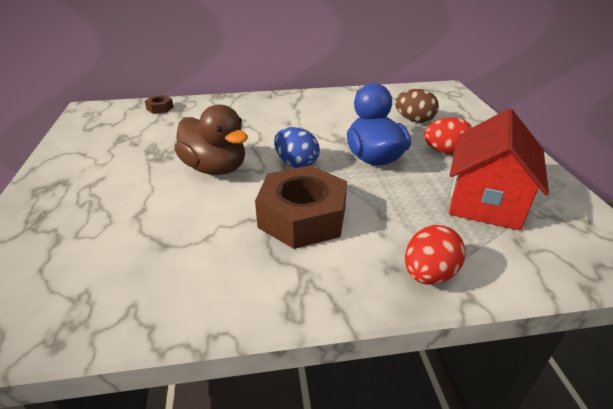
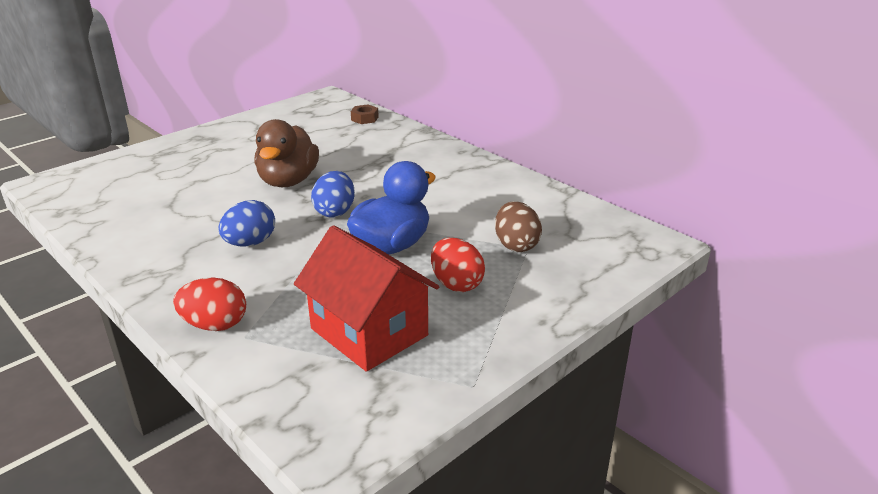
camera: 55 degrees right, 5 degrees down
brown nut [255,165,347,249] -> blue egg [218,200,275,247]
red house [449,109,549,231] -> red house turned 60 degrees clockwise [294,225,439,372]

